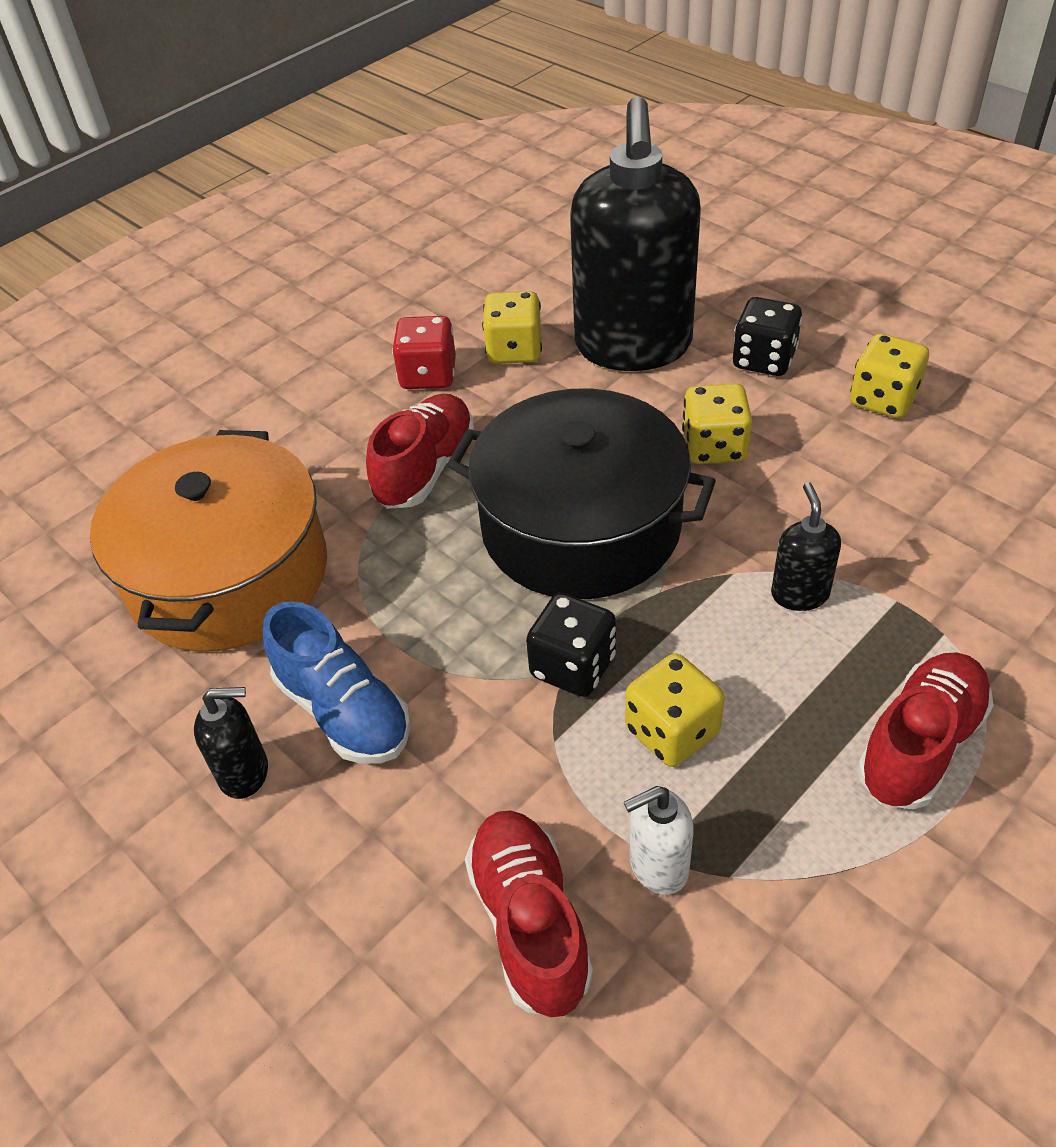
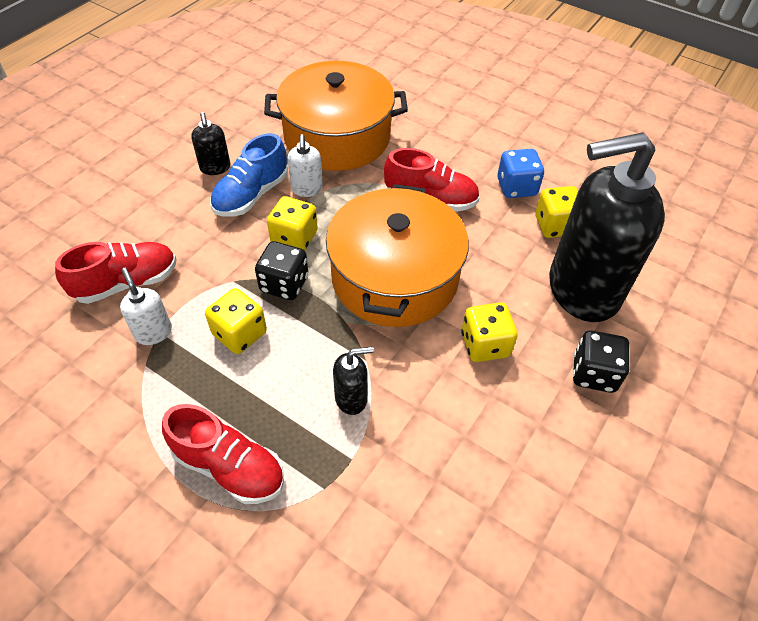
camera: 75 degrees right, 5 degrees up
red dice [392,316,456,389] -> blue dice [497,149,544,198]
black pot [447,388,716,599] -> orange pot [326,184,469,327]
yellow dice [850,334,929,418] -> yellow dice moved to [267,196,318,250]
none -> white soap dispenser [288,134,323,197]

